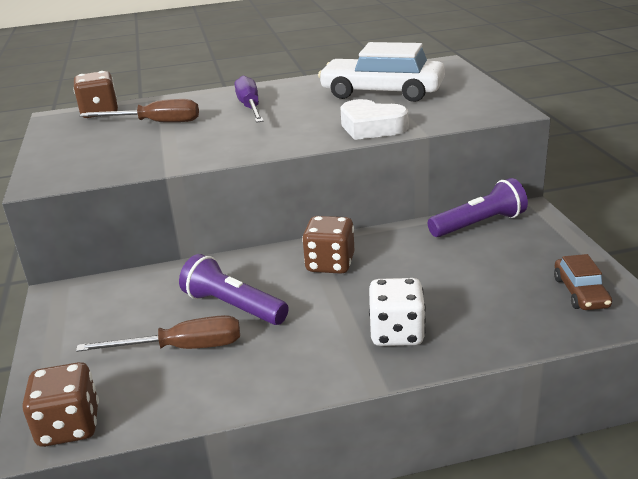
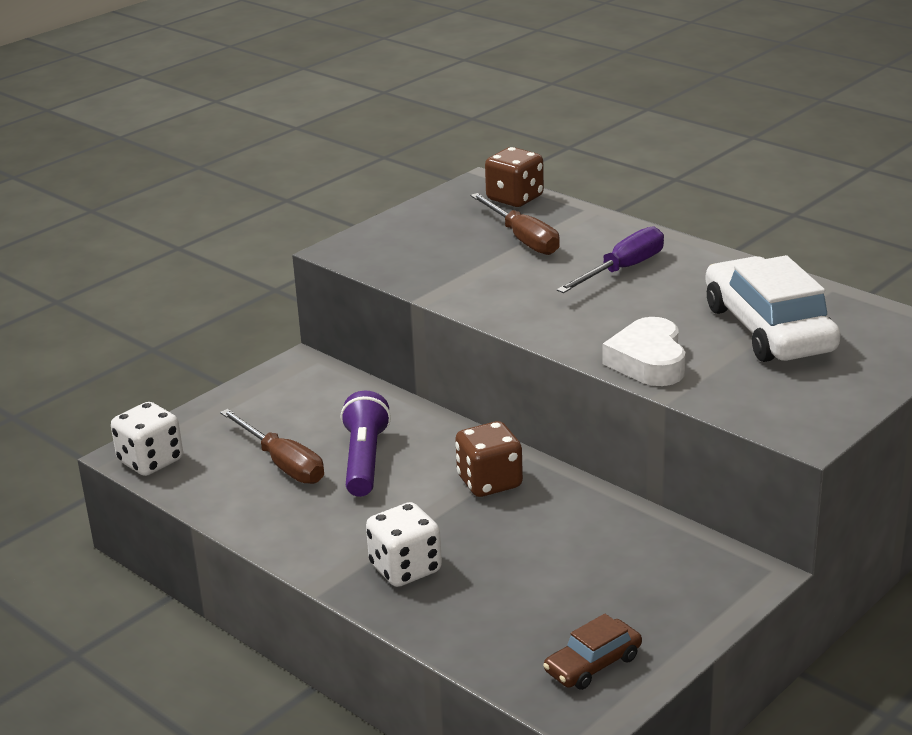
camera: 55 degrees right, 0 degrees up
brown dice [22,362,99,447] -> white dice [111,402,183,476]
purple flashlight [428,178,528,237] -> none

